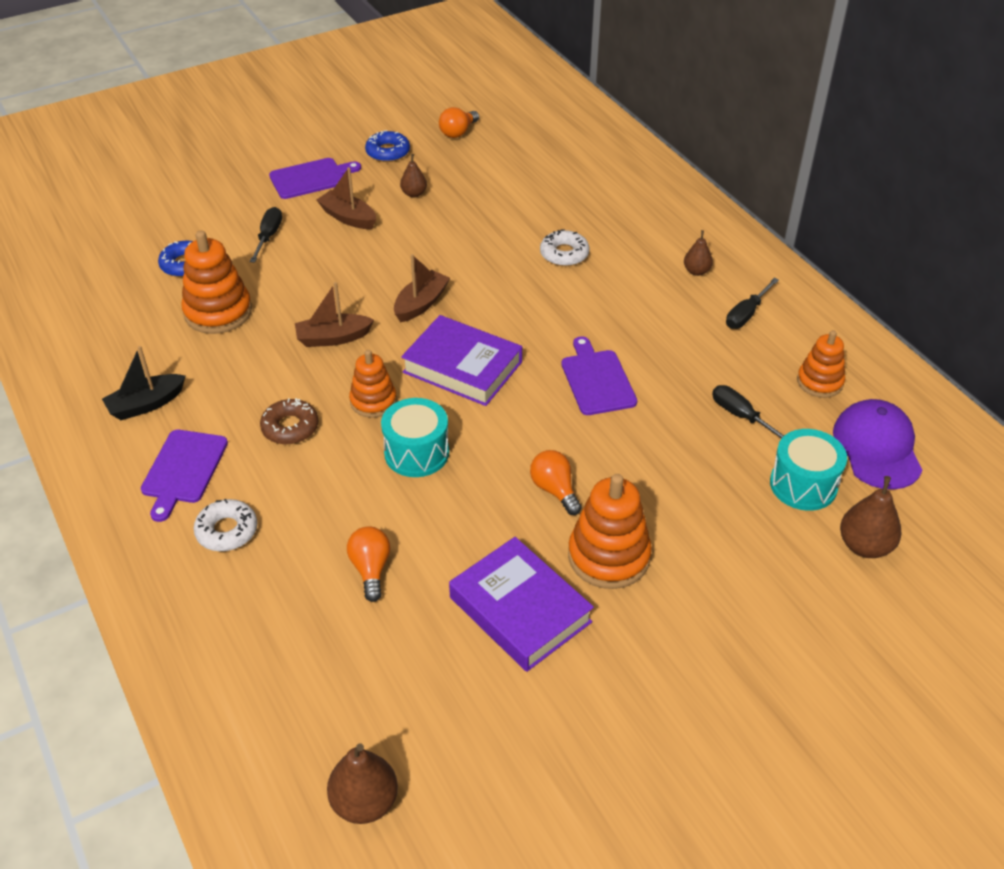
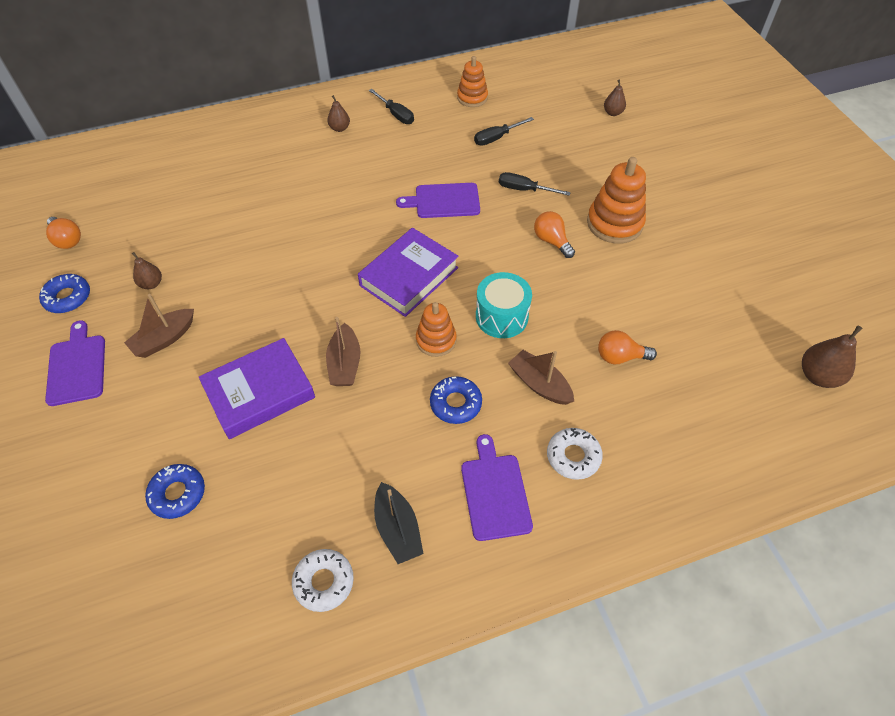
camera: 80 degrees left, 10 degrees up
purple cutting board [141,430,228,522] -> purple cutting board turned 120 degrees counterclockwise [461,434,533,541]
orange stacking toy [181,230,252,334] -> none
black screwdriver [250,207,282,263] -> black screwdriver moved to [499,172,571,196]
brown donut [260,398,318,444] -> blue donut [430,376,482,424]
brown boat [394,254,450,322] -> brown boat moved to [508,350,574,405]
purple book [449,537,594,672] -> purple book moved to [199,338,315,439]
orange light bulb [530,450,582,515] -> orange light bulb turned 75 degrees clockwise [534,211,575,258]
white donut [540,229,590,266] -> white donut moved to [292,549,354,612]
turquoise drum [770,429,847,511] -> none
purple cap [833,399,923,490] -> none
brown pear [840,476,902,558] -> brown pear [604,80,626,116], size x0.62

